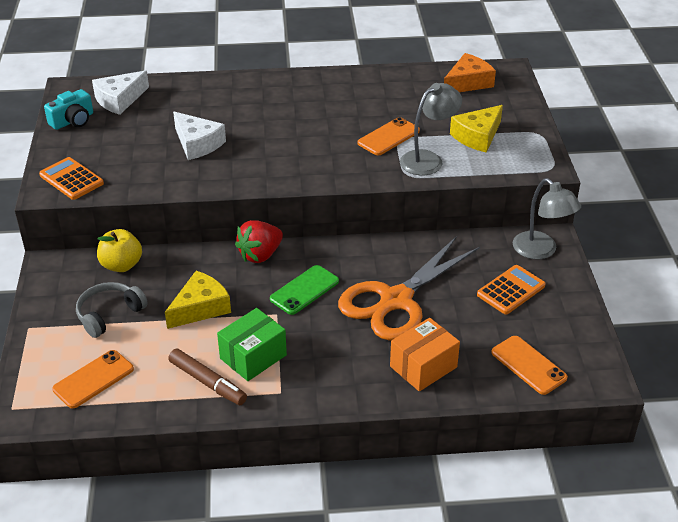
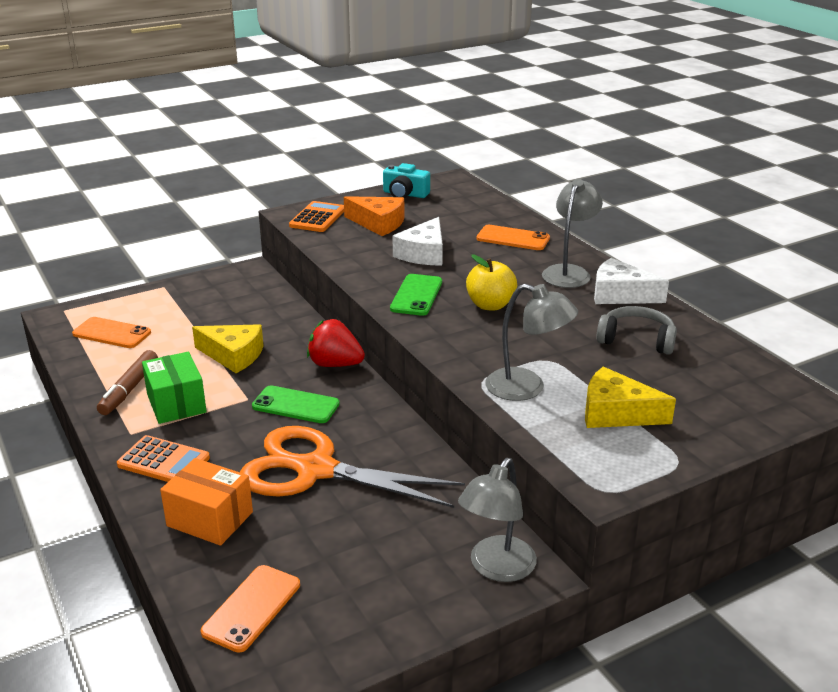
camera: 65 degrees right, 10 degrees down
grey headphones [76,282,148,338] -> grey headphones moved to [596,306,677,355]
white cheese [92,70,149,115] -> white cheese moved to [594,258,669,304]
yellow apple [97,229,142,272] -> yellow apple moved to [466,254,517,311]
green box [217,308,287,381] -> green box turned 45 degrees clockwise [142,352,207,424]
orange phone [358,117,420,155] -> orange phone moved to [477,225,550,250]
orange cheese [444,53,496,92] -> orange cheese moved to [344,196,405,236]
orange calculator [477,265,546,314] -> orange calculator moved to [117,435,210,482]
none -> green phone [390,274,442,316]
none -> grey lamp [542,179,603,288]

